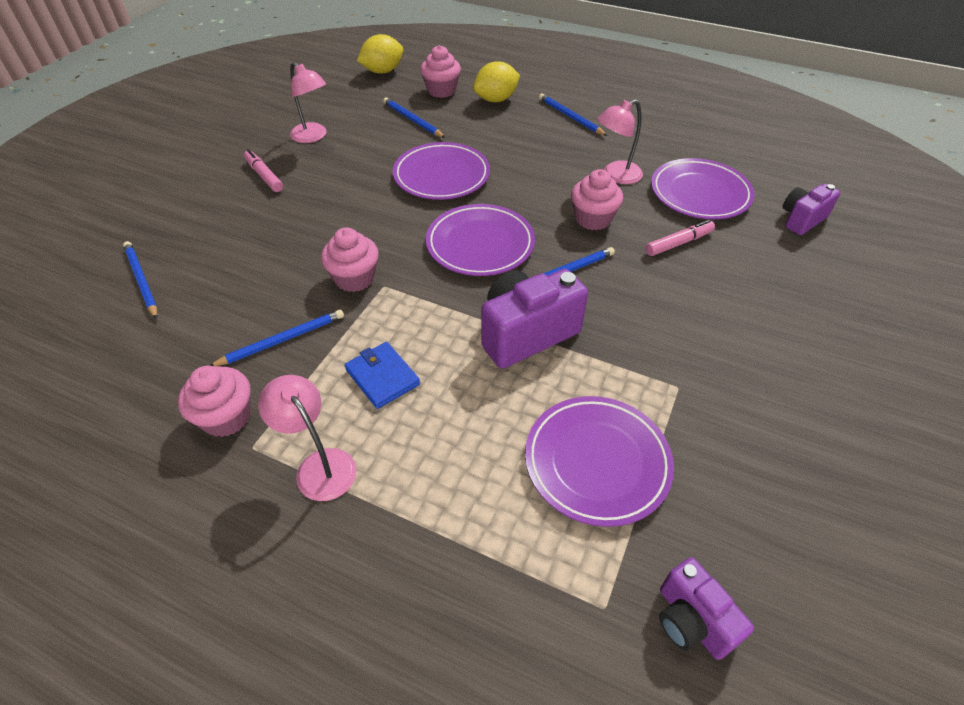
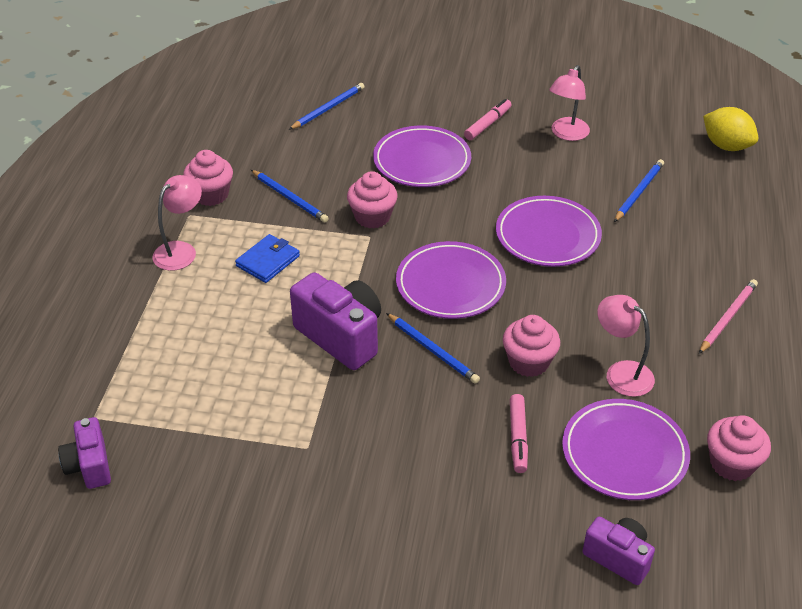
camera: 75 degrees right, 5 degrees down
pink cupcake [420,45,461,98] -> pink cupcake moved to [707,415,771,481]
yellow lemon [473,61,520,102] -> none
purple plate [525,396,674,527] -> purple plate moved to [373,125,471,187]
blue pencil [539,94,607,136] -> pink pencil [699,279,758,354]
pink marker [645,220,715,256] -> pink marker turned 45 degrees clockwise [510,394,528,473]
purple camera [659,557,754,660] -> purple camera turned 60 degrees counterclockwise [58,417,111,489]

